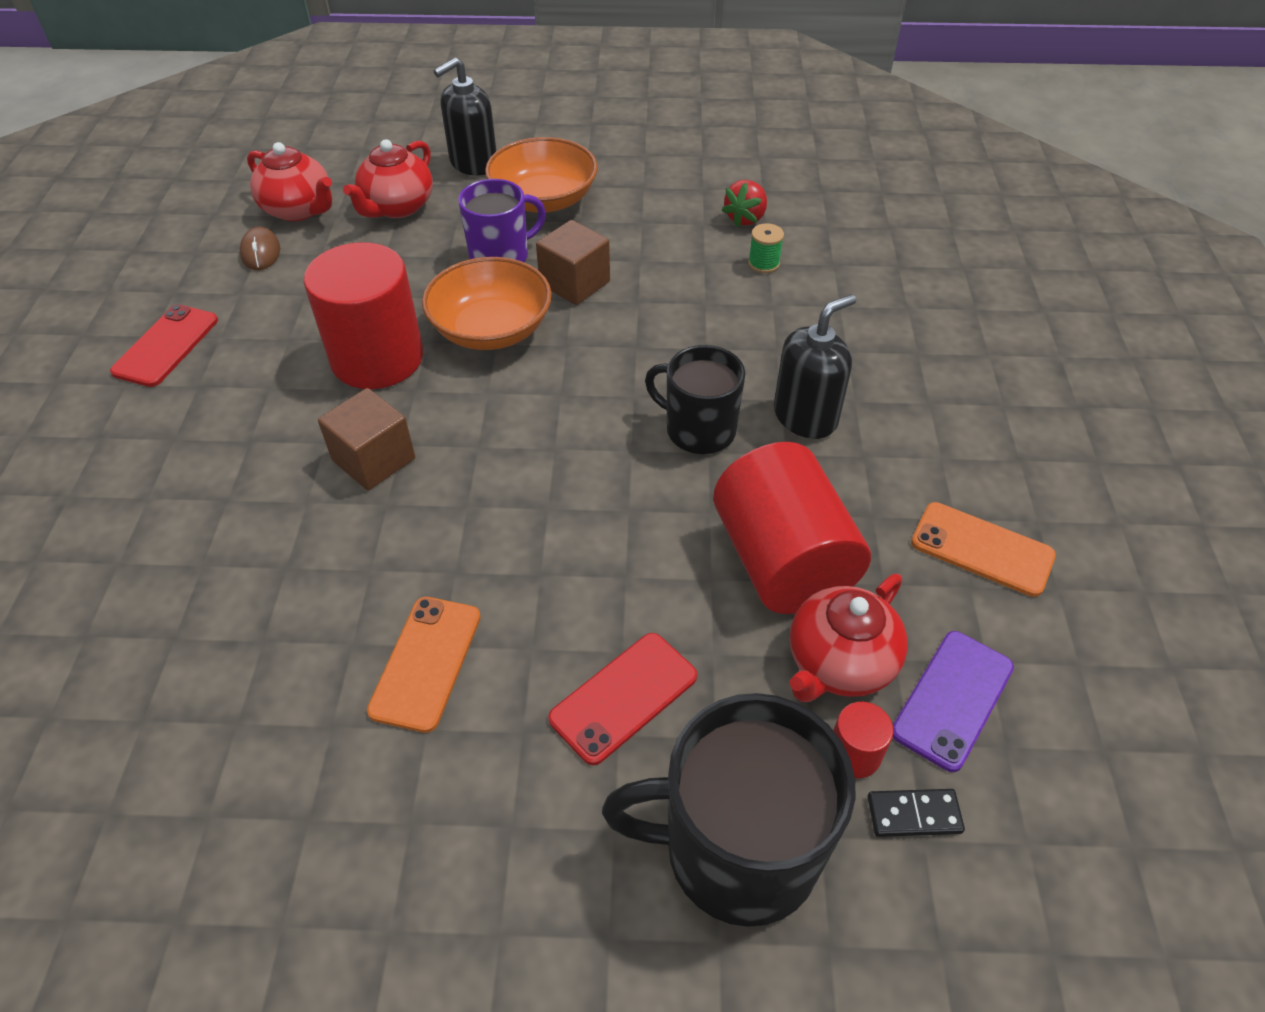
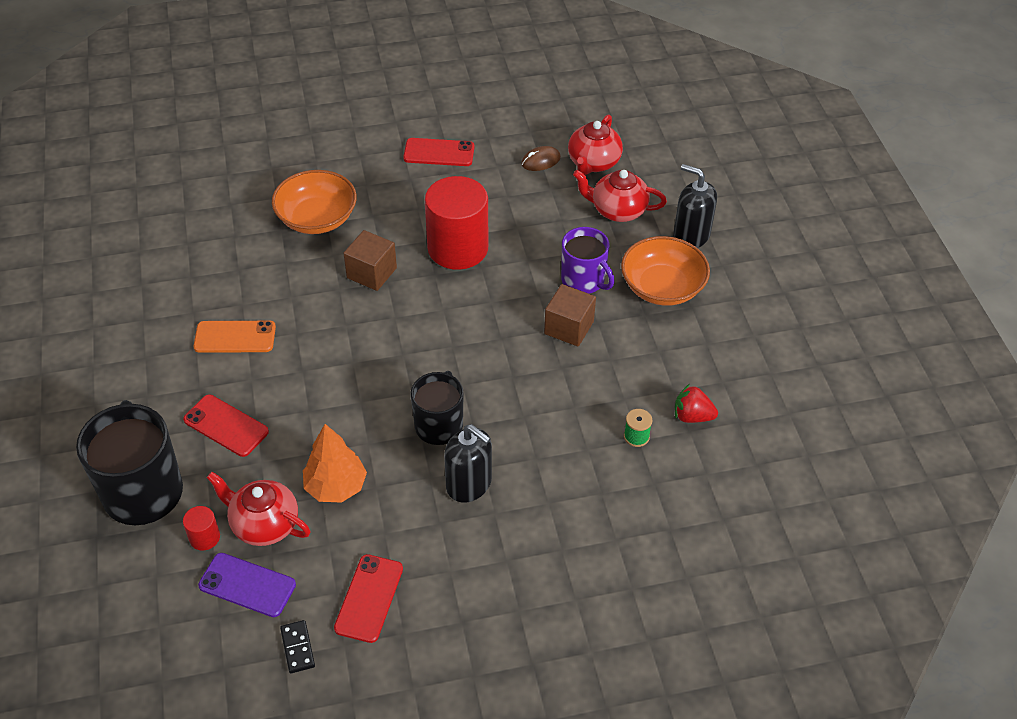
camera: 75 degrees right, 0 degrees up
orange bowl [422,257,552,350] -> orange bowl moved to [272,170,357,234]
red cylinder [713,442,871,614] -> orange tree [303,424,367,502]
black domino [868,789,965,837] -> black domino moved to [280,620,315,673]
orange phone [911,502,1056,597] -> red phone [334,554,403,643]

